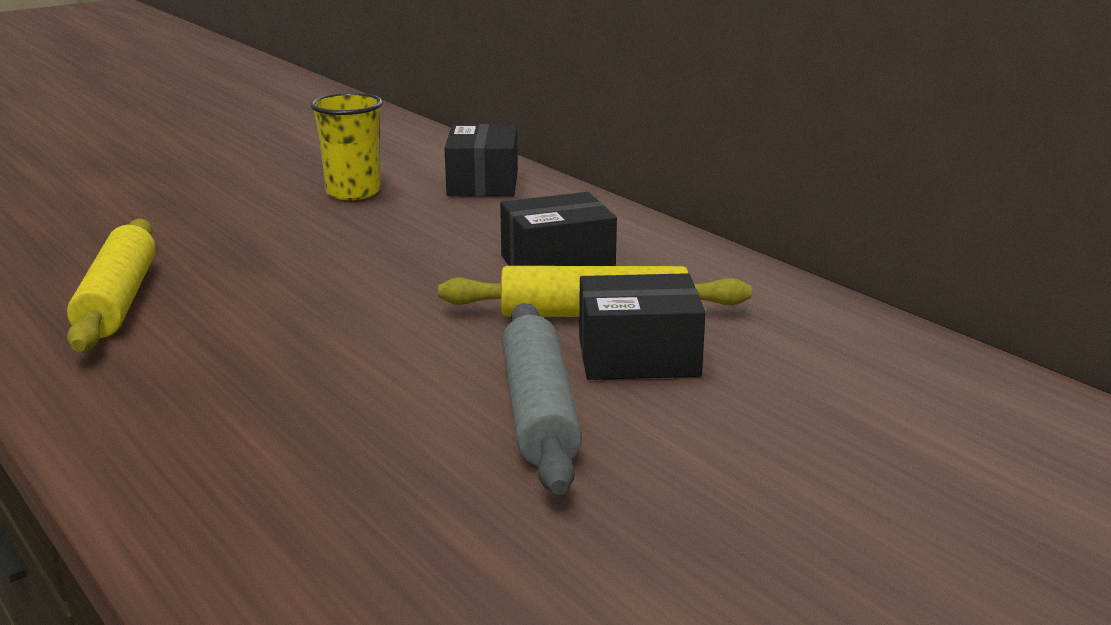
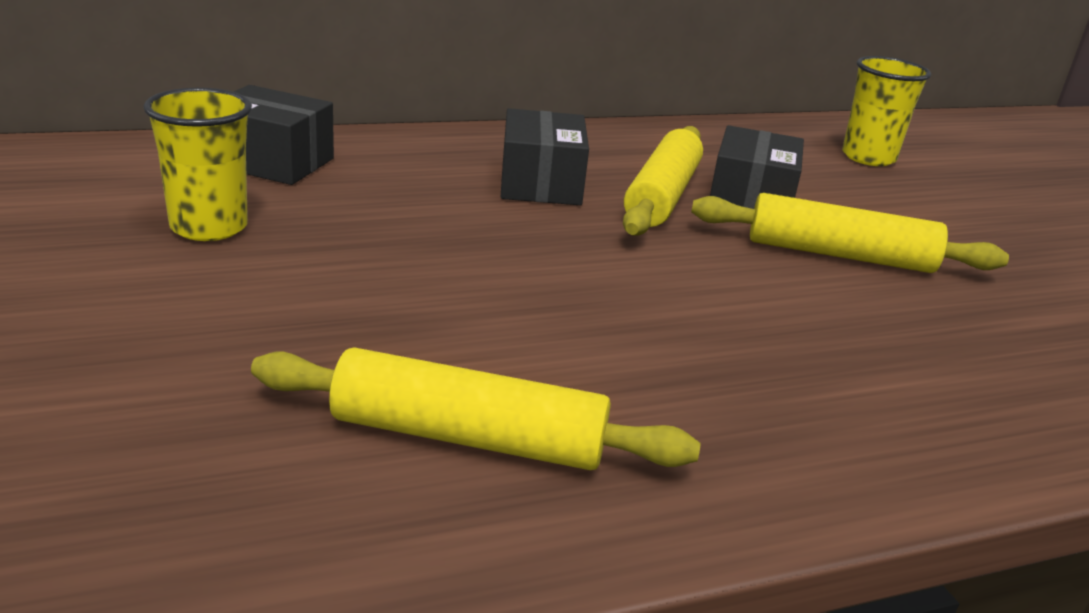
camera: 75 degrees left, 5 degrees up
grey rolling pin [502,303,582,495] -> yellow rolling pin [691,193,1009,273]
none -> yellow cup [842,56,931,166]

